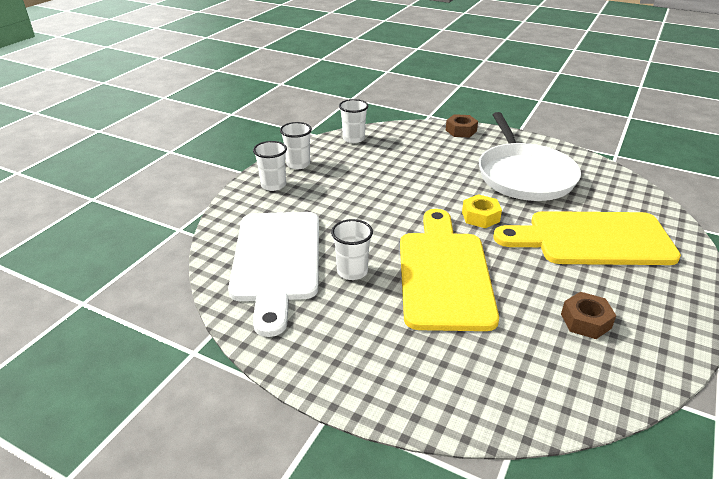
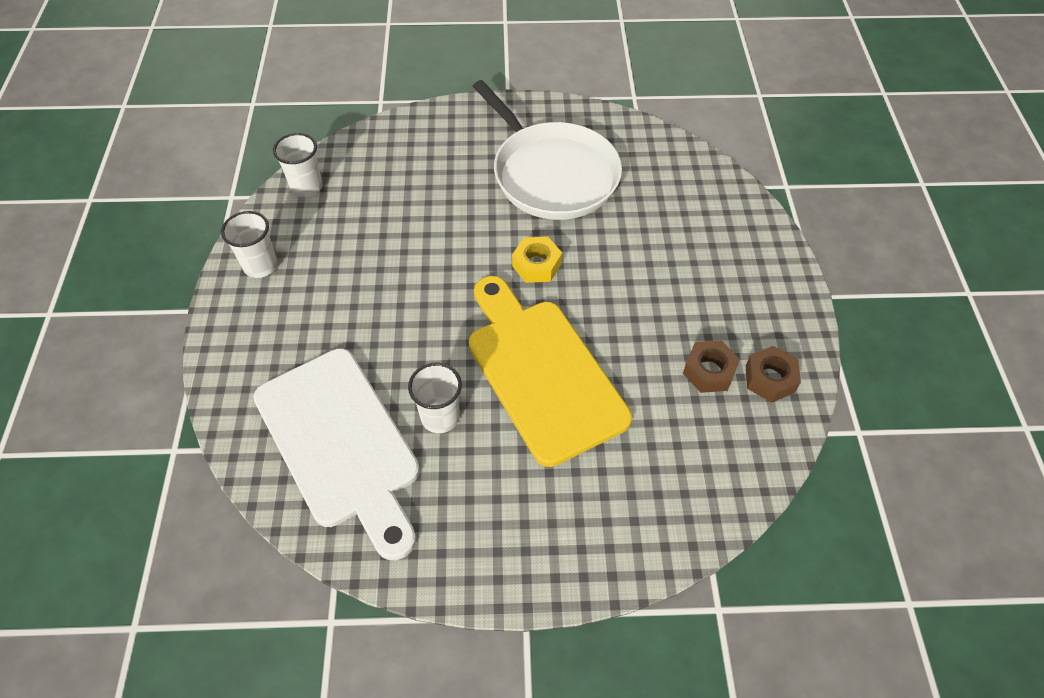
camera: 30 degrees left, 20 degrees up
white cup [253,141,287,191] -> none
brown nut [446,114,478,137] -> brown nut moved to [746,346,801,402]
yellow cutting board [493,211,681,265] -> none

